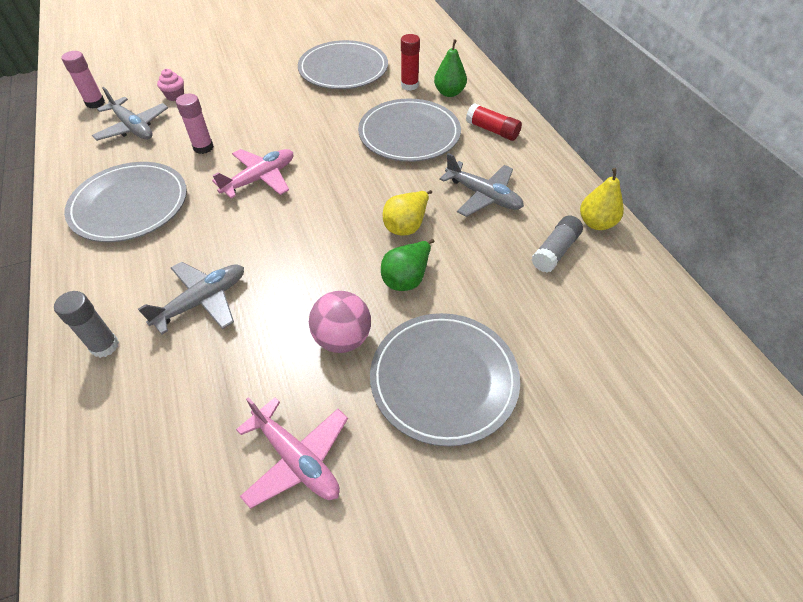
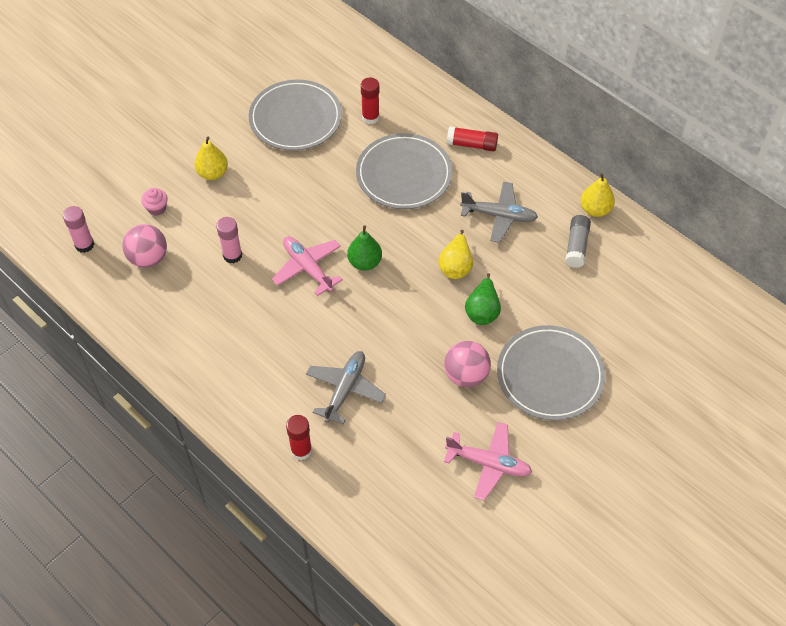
camera: 25 degrees left, 5 degrees up
grey glue stick [54,291,119,358] -> red glue stick [286,415,312,460]
grey plate [64,162,187,242] -> none
grey plane [92,87,168,141] -> pink ball [122,224,167,268]
pink plane [212,149,293,198] -> pink plane turned 60 degrees counterclockwise [272,236,343,296]
green pear [434,39,467,97] -> green pear moved to [347,226,382,271]
none -> yellow pear [194,137,228,180]

